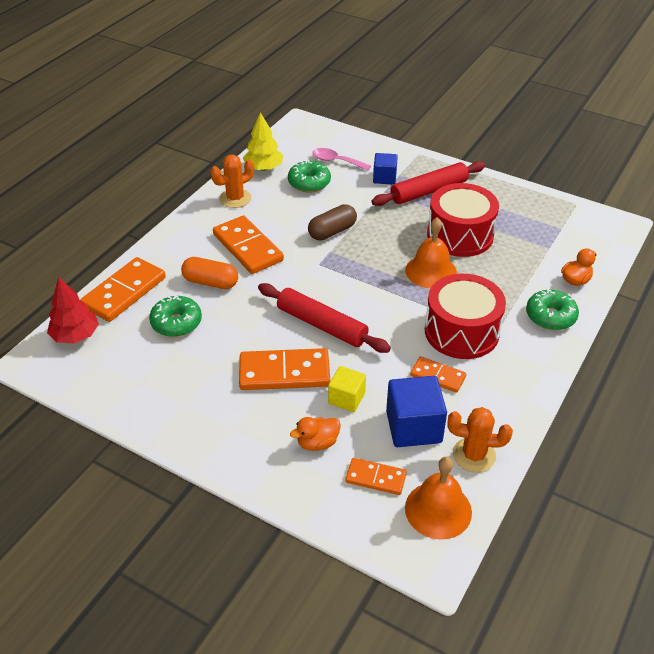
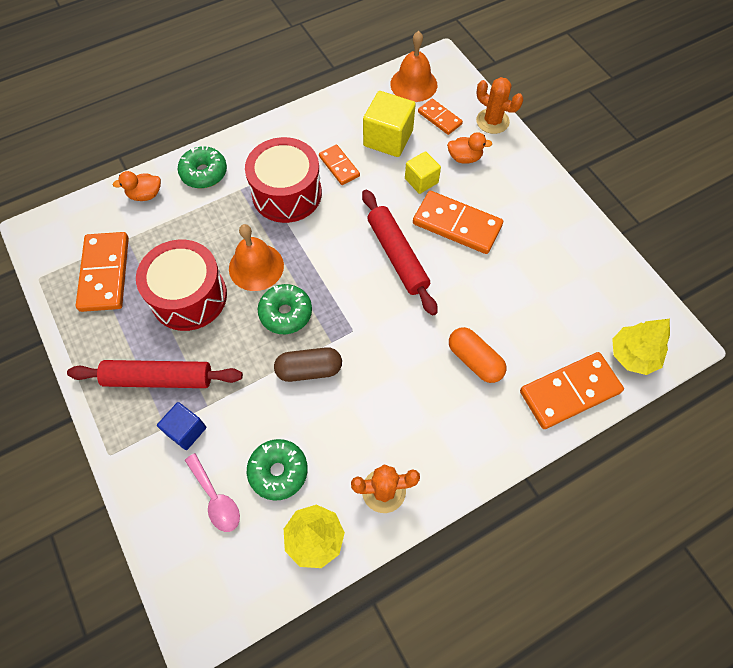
camera: 150 degrees left, 20 degrees up
red tree [47,277,99,344] -> yellow tree [612,319,670,375]
green donut [149,295,202,337] -> green donut moved to [258,284,312,334]
orange domino [213,215,284,274] -> orange domino moved to [76,232,129,312]
blue cube [386,376,447,447] -> yellow cube [363,91,416,157]
orange cactus [447,407,513,472] -> orange cactus moved to [476,77,523,134]

